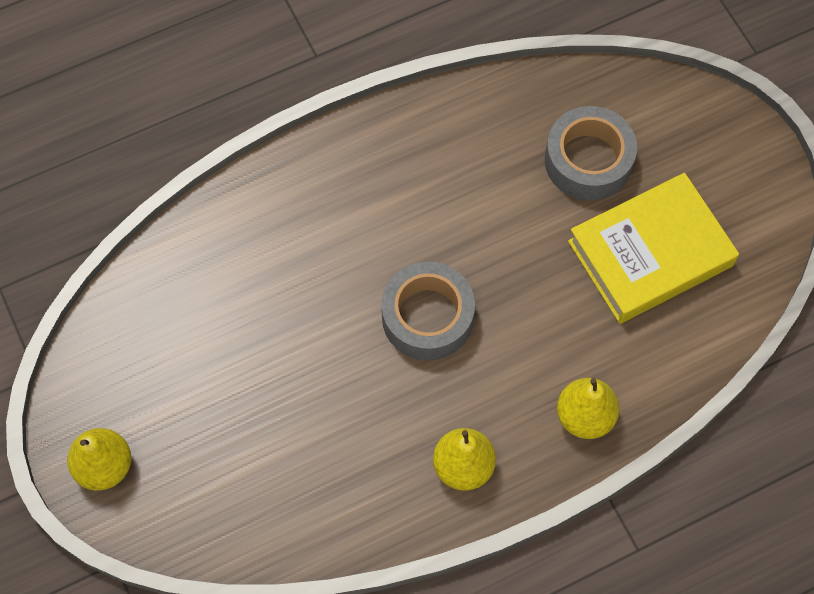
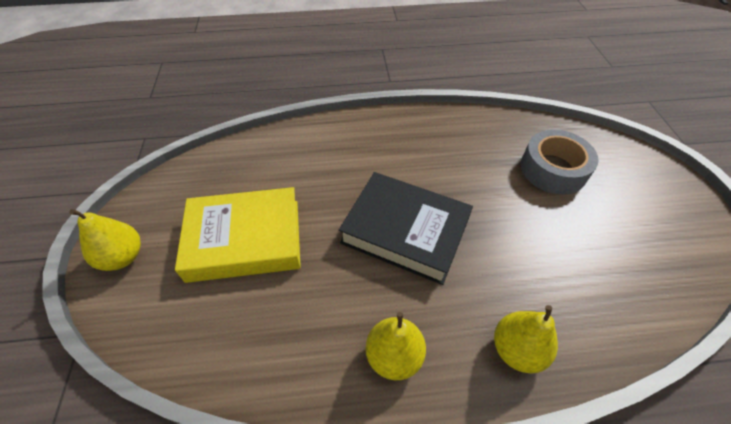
camera: 20 degrees right, 15 degrees down
grey tape [381,262,475,361] -> black book [339,172,473,285]
yellow book [568,173,739,324] -> yellow book moved to [175,187,301,283]

